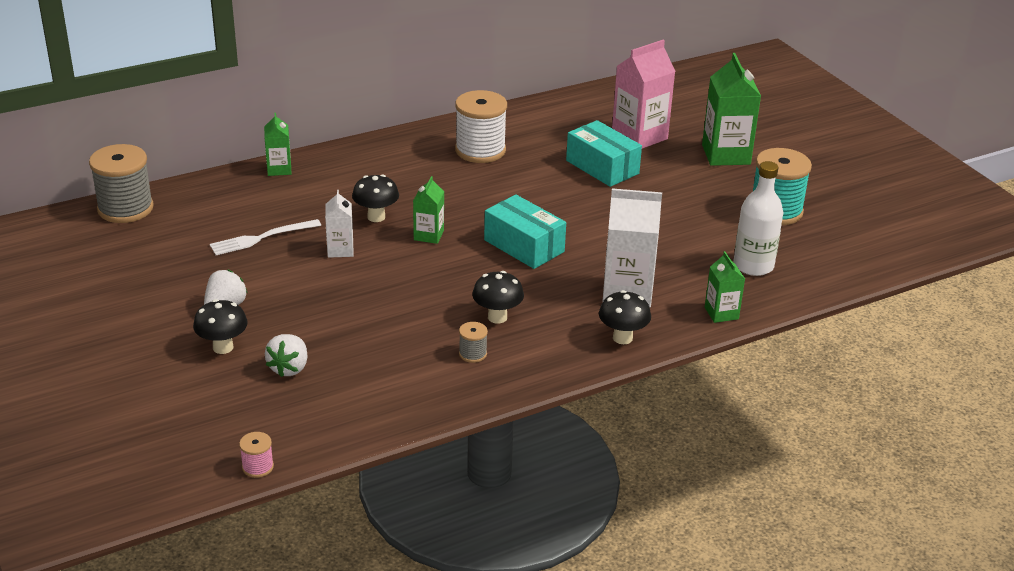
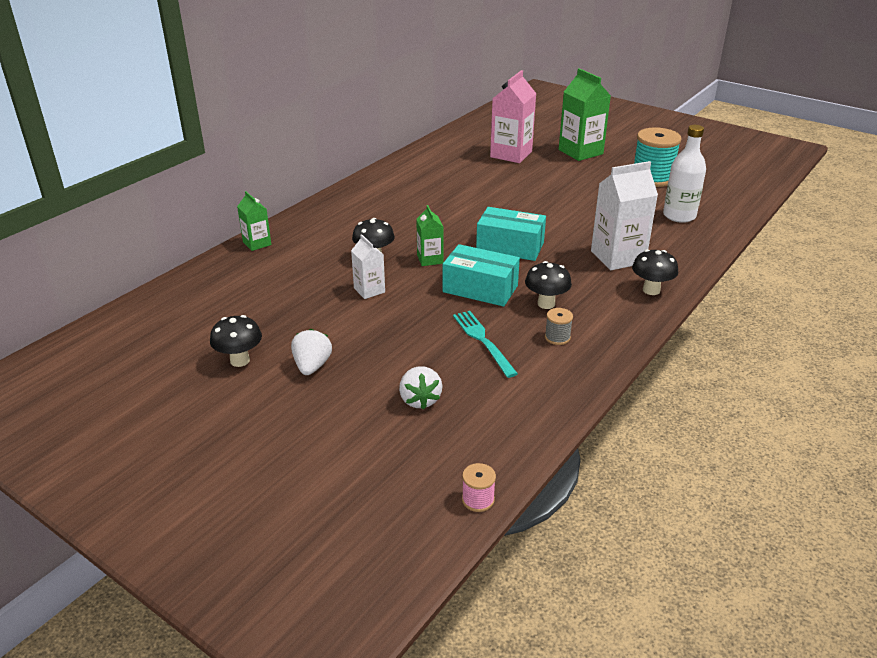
camera: 25 degrees left, 0 degrees up
grey spool [89,144,154,223] -> none
black mushroom [193,299,248,354] -> black mushroom moved to [210,315,262,367]
white fork [210,219,321,255] -> none
white spool [455,90,507,163] -> none
turquoise box [566,120,642,187] -> turquoise box moved to [443,244,520,307]
green carton [705,251,745,323] -> none
none -> turquoise fork [453,311,518,378]

